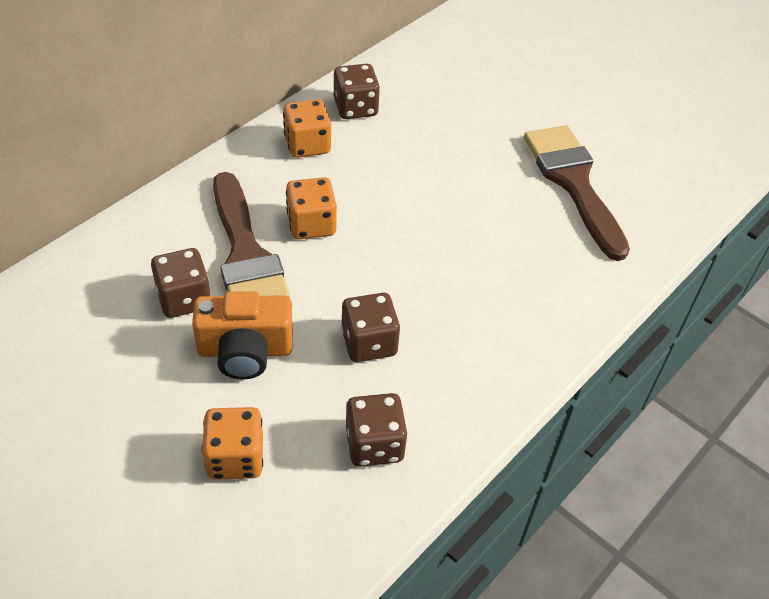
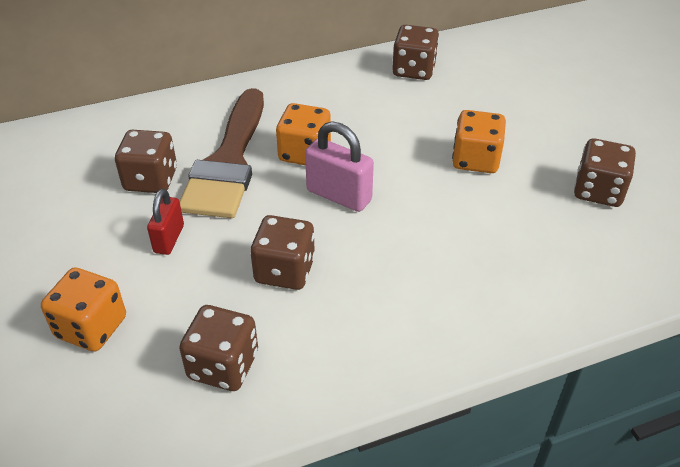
camera: 30 degrees right, 5 degrees down
orange camera [192,291,293,380] -> red padlock [147,189,184,255]
orange dice [283,99,331,158] -> orange dice moved to [452,110,506,173]
brown brush [524,125,630,261] -> brown dice [574,138,636,207]
none -> pink padlock [305,121,374,212]

